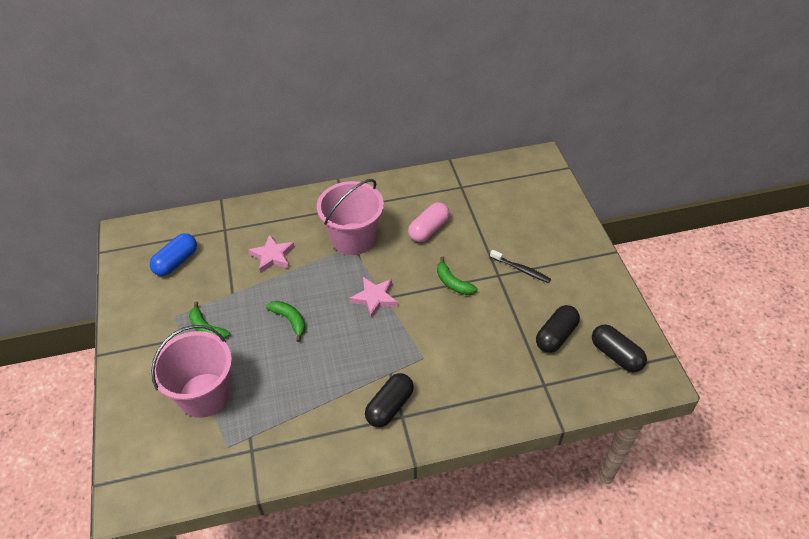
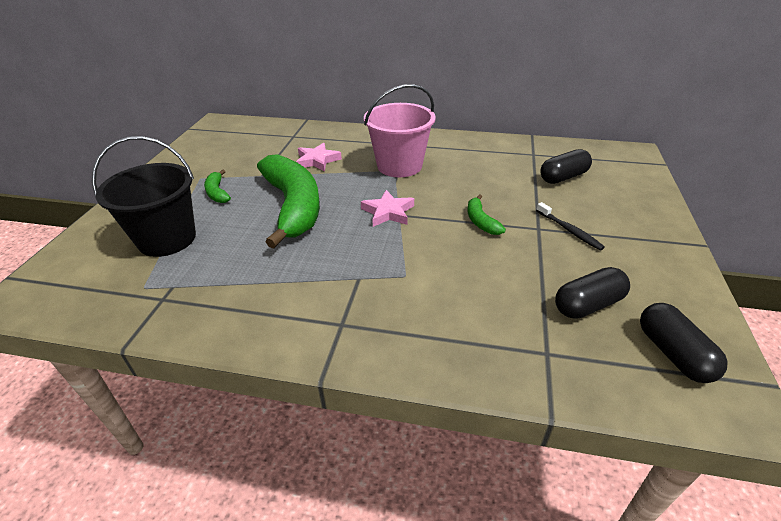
camera: 25 degrees right, 10 degrees down
blue capsule [150,233,197,276] -> none
pink bucket [151,325,232,418] -> black bucket [92,136,196,257]
green banana [266,301,306,342] -> green banana [257,154,320,248], size x2.38
black capsule [365,373,414,427] -> black capsule moved to [540,149,592,184]
pink capsule [408,202,450,242] -> none

